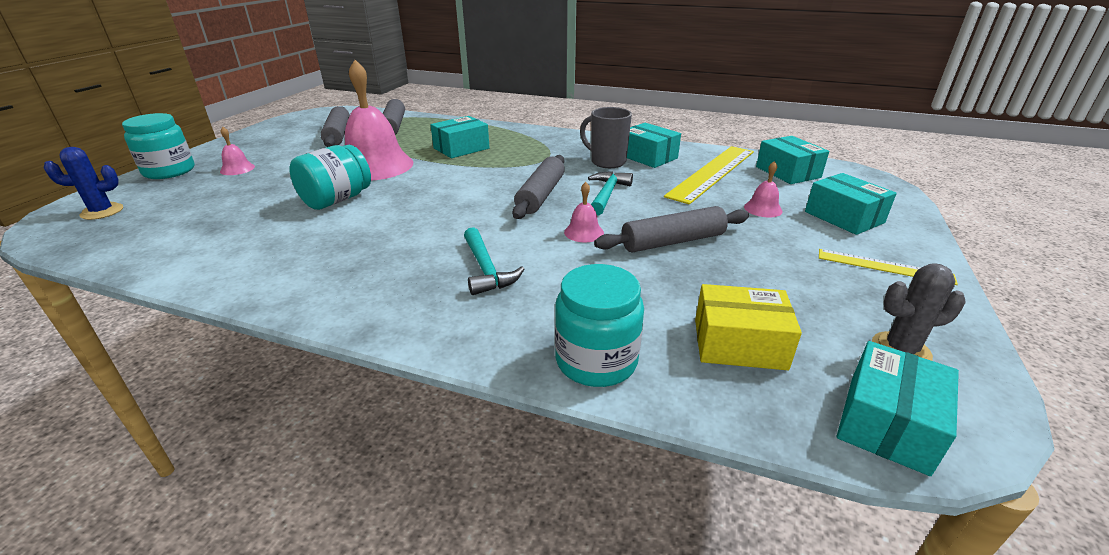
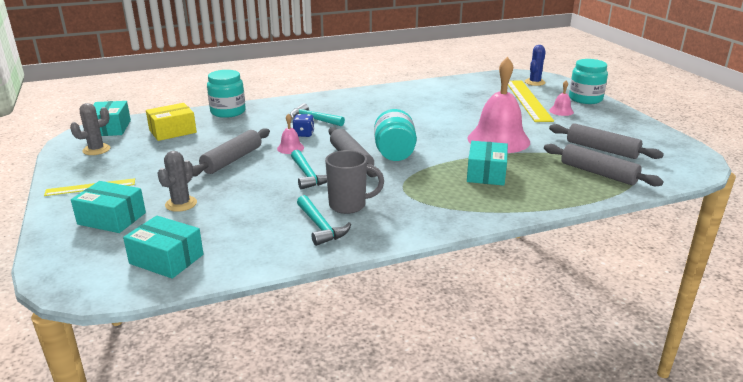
camera: 140 degrees right, 5 degrees down
turquoise jar [289,145,371,210] -> turquoise jar moved to [374,109,417,161]
turquoise box [627,123,681,168] -> turquoise hammer [297,195,351,246]
yellow ruler [664,146,754,205] -> yellow ruler moved to [508,80,554,122]
pink bell [744,161,783,217] -> grey cactus [157,151,197,212]
none -> blue dice [292,114,314,137]

